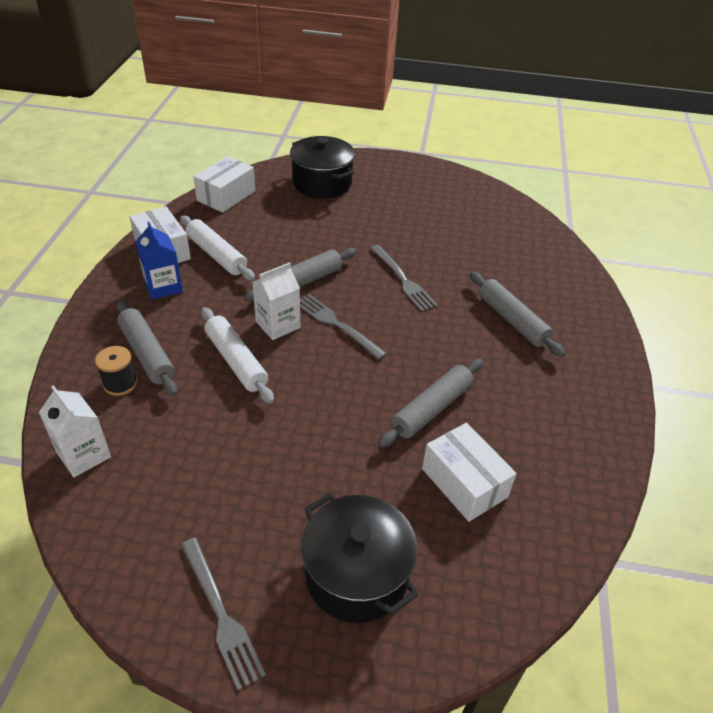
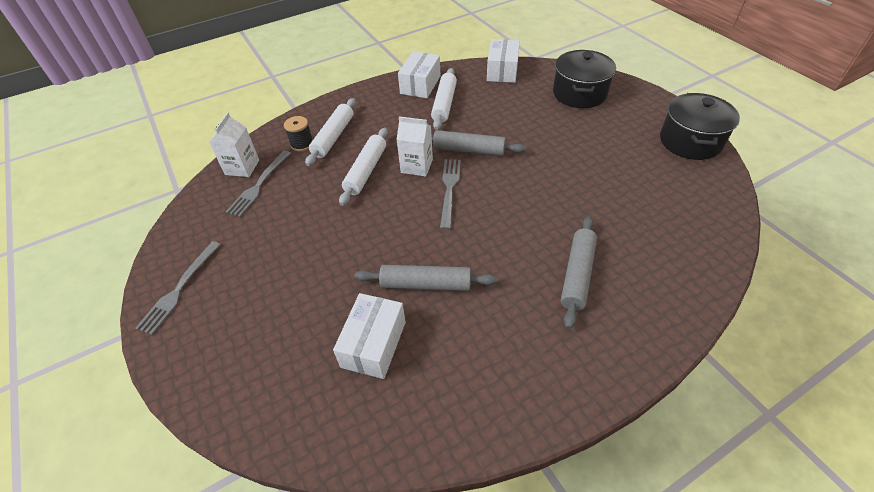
camera: 55 degrees right, 5 degrees up
grey rolling pin [116,300,177,396] -> white rolling pin [305,98,356,166]
blue carton [135,222,183,300] -> none
white box [193,156,255,213] -> white box turned 75 degrees counterclockwise [487,39,520,83]
black pot [301,493,418,623] -> black pot moved to [660,93,740,160]
grey fork [370,245,437,312] -> grey fork moved to [226,151,291,217]

